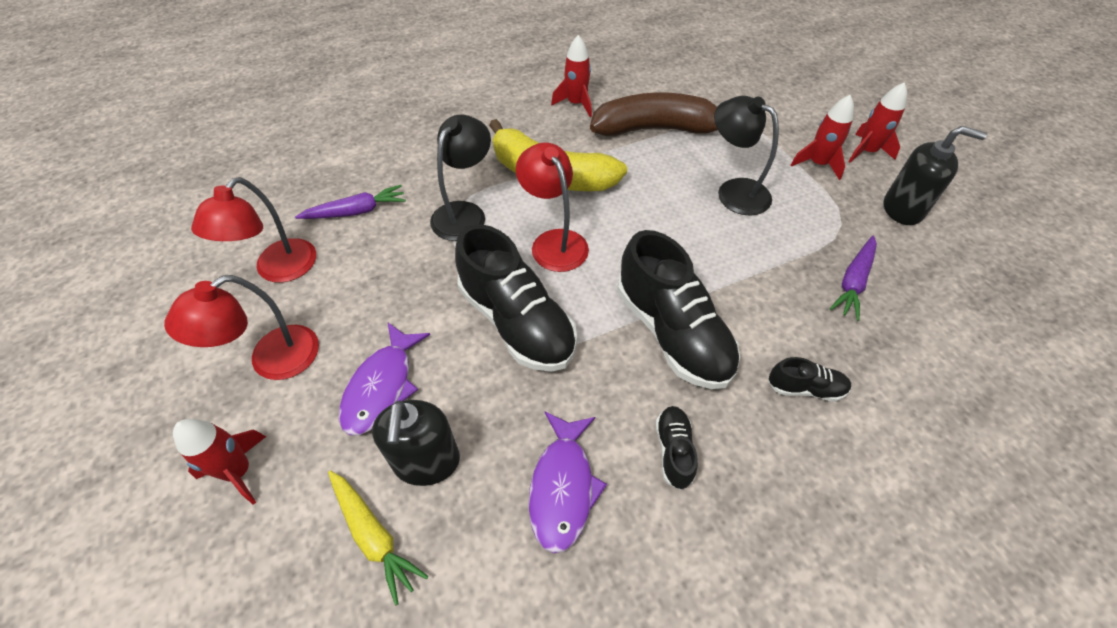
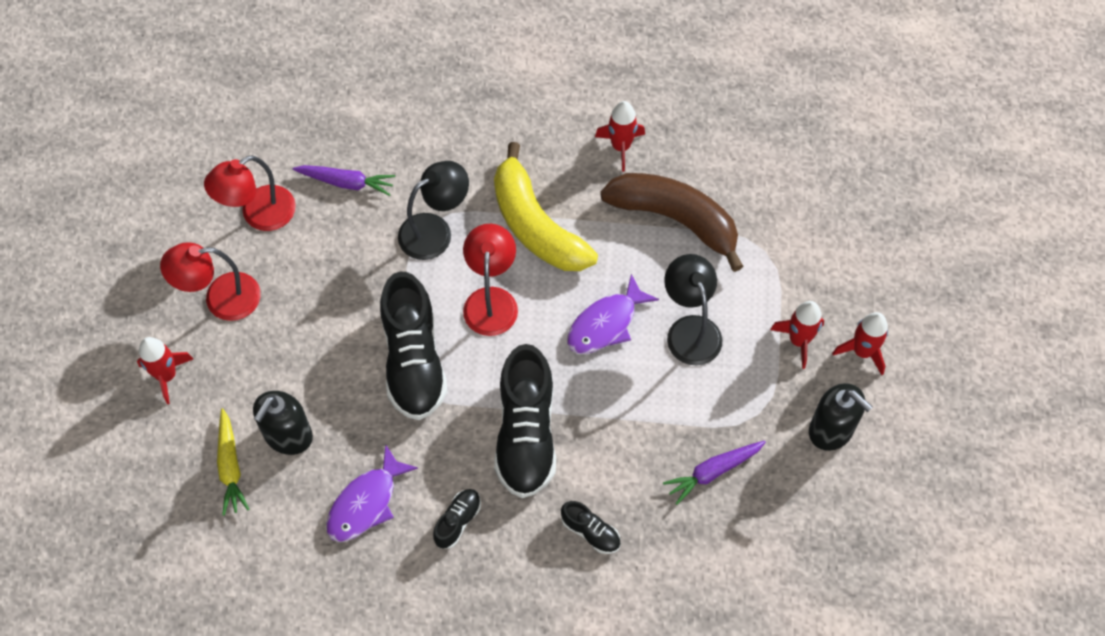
camera: 30 degrees right, 10 degrees up
purple fish [339,323,430,435] -> purple fish moved to [567,274,659,354]

